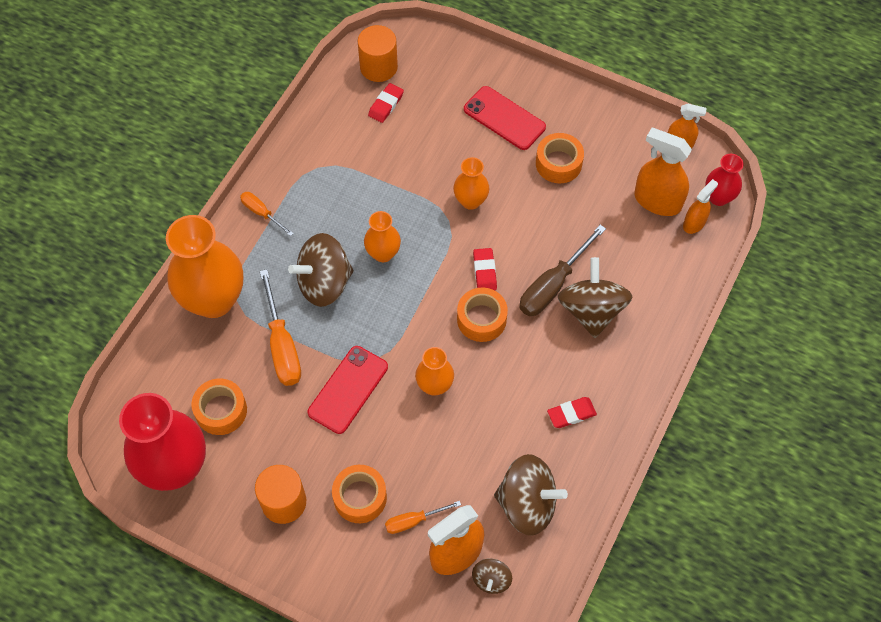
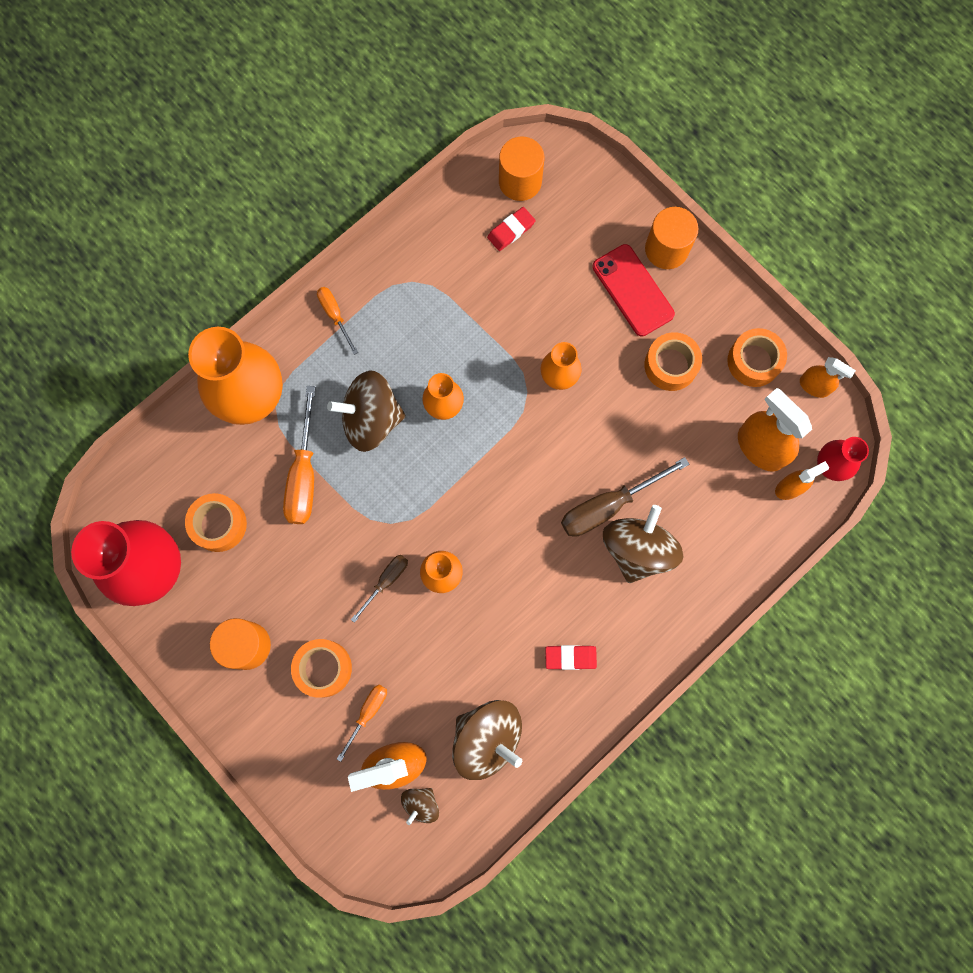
camera: 20 degrees right, 15 degrees up
red phone [308,346,388,434] -> none
orange screwdriver [385,501,461,534] -> orange screwdriver turned 120 degrees clockwise [337,685,387,762]
orange tape [457,288,508,342] -> orange tape moved to [727,328,787,387]
red eraser [473,248,497,290] -> none
none -> brown screwdriver [351,555,408,623]
none -> orange cylinder [645,207,698,269]

